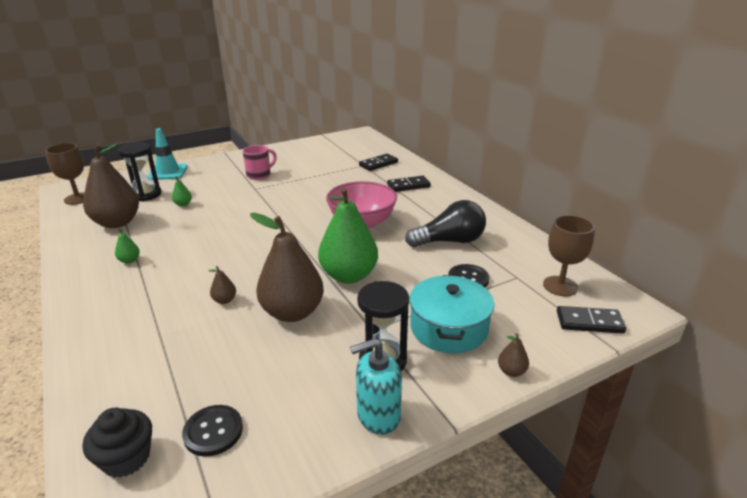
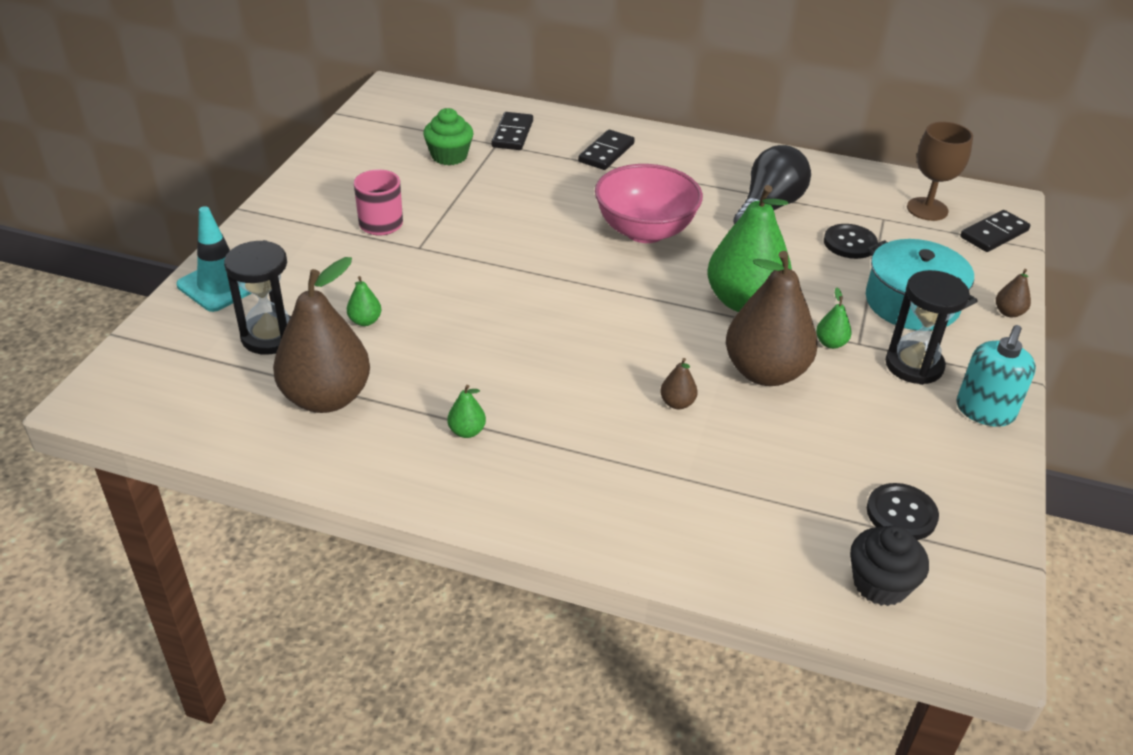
camera: 45 degrees left, 10 degrees up
brown goblet [45,143,84,205] -> none
none -> green cupcake [423,108,473,165]
none -> green pear [816,288,852,349]

